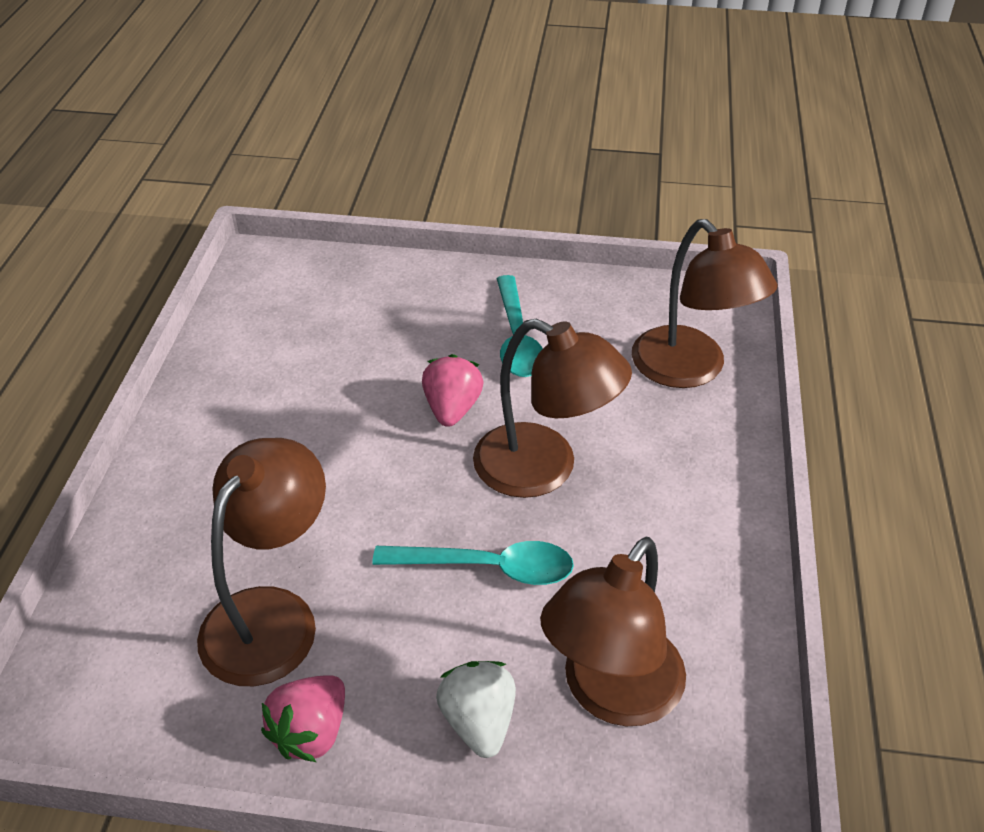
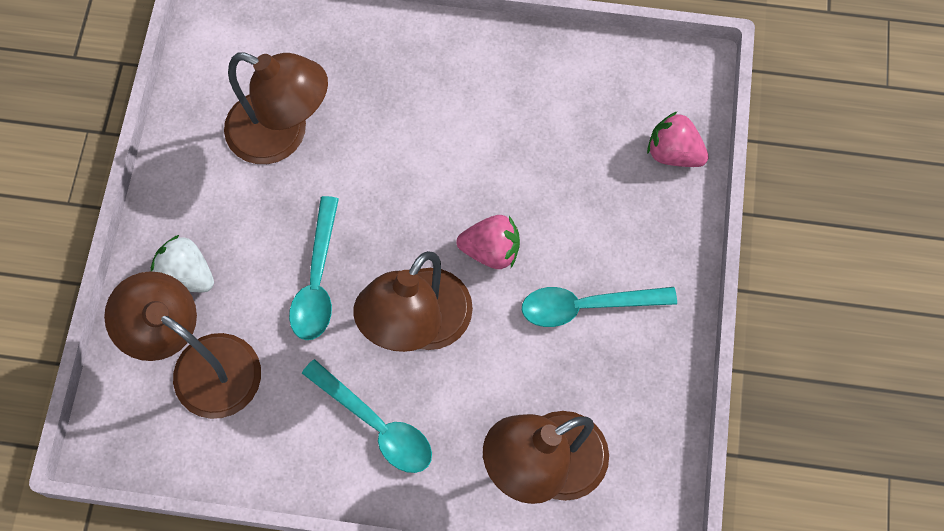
camera: 90 degrees right, 25 degrees up
pink strawberry [261,675,345,762] -> pink strawberry moved to [647,112,709,167]
white strawberry [436,661,516,758] -> white strawberry turned 135 degrees counterclockwise [151,235,214,292]
none -> turquoise spoon [302,359,432,473]

